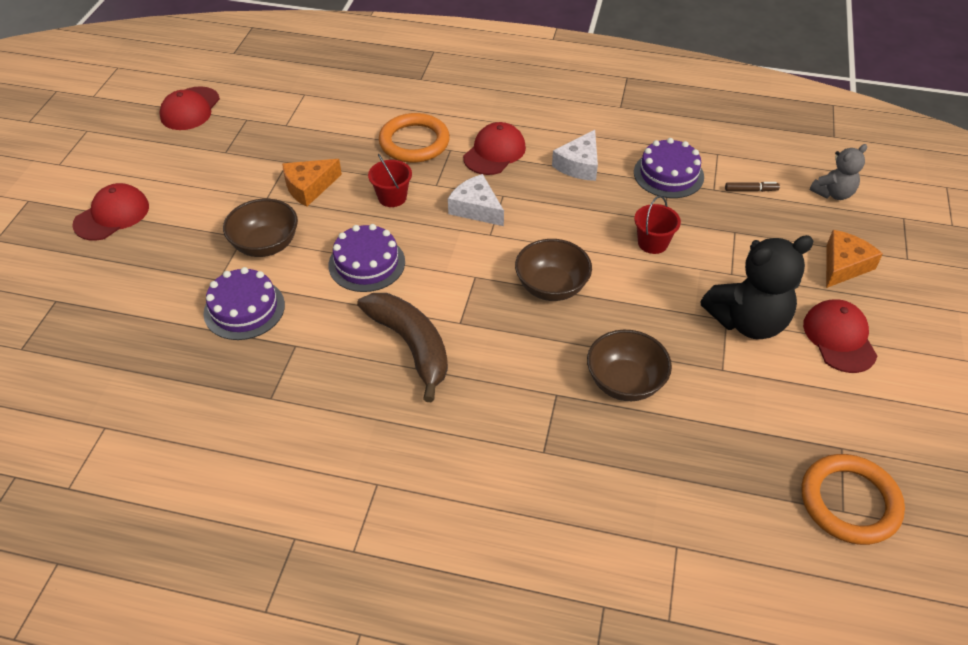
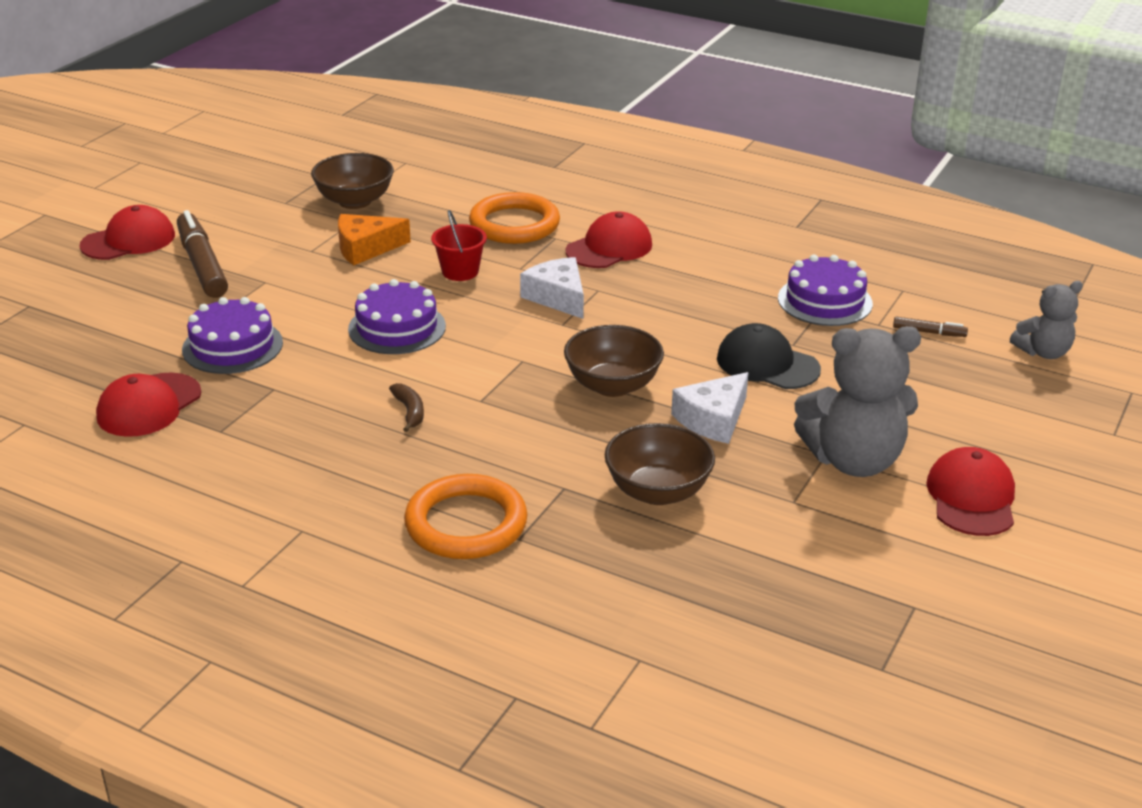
camera: 15 degrees right, 15 degrees down
red cap [159,86,220,130] -> red cap moved to [96,372,201,437]
brown bowl [223,199,298,257] -> brown bowl moved to [311,153,394,209]
brown banana [357,293,448,402] -> brown banana [389,383,424,432], size x0.42
white cheese [552,130,598,181] -> white cheese moved to [671,372,749,444]
red bucket [634,196,681,254] -> black cap [717,323,821,389]
black teddy bear [701,235,814,339] -> grey teddy bear [794,326,921,477]
orange ring [801,454,905,545] -> orange ring moved to [404,474,528,559]
orange cheese [826,230,883,288] -> none
none -> brown marker [177,210,228,298]

